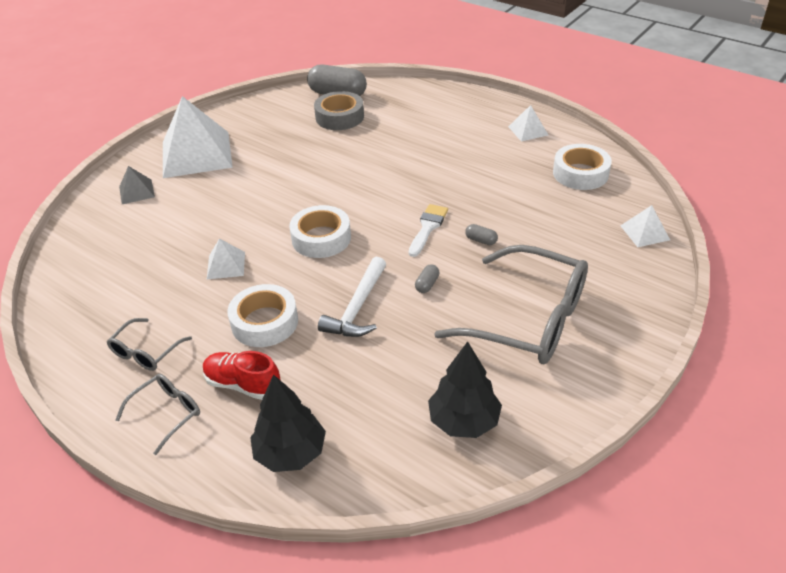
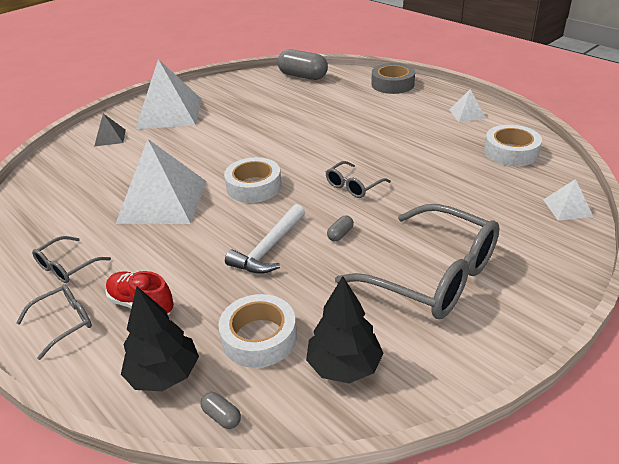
camera: 10 degrees right, 5 degrees down
white pyramid [207,238,245,279] -> white pyramid [116,139,206,224], size x2.20
white tape [227,284,298,347] -> white tape moved to [218,294,297,368]
grey tape [314,91,364,130] -> grey tape moved to [371,63,415,94]
white brush [409,204,448,257] -> grey glasses [326,161,391,198]
grey capsule [465,224,498,245] -> grey capsule moved to [201,392,241,429]

